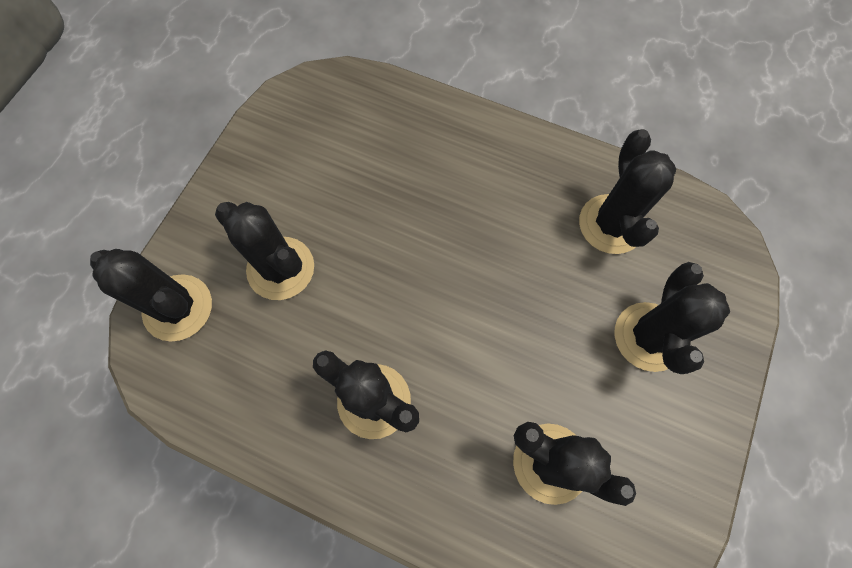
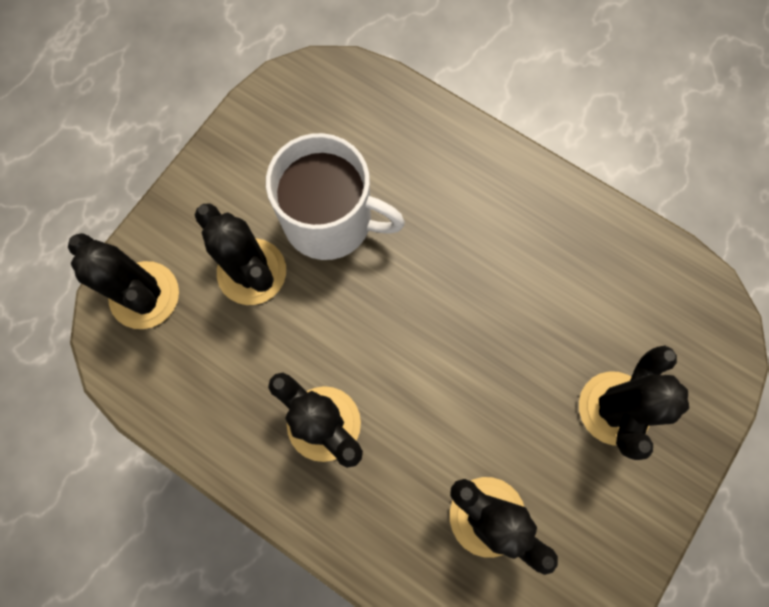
camera: 10 degrees right, 5 degrees up
black cactus [579,129,676,254] -> none
none -> white mug [266,133,405,260]

